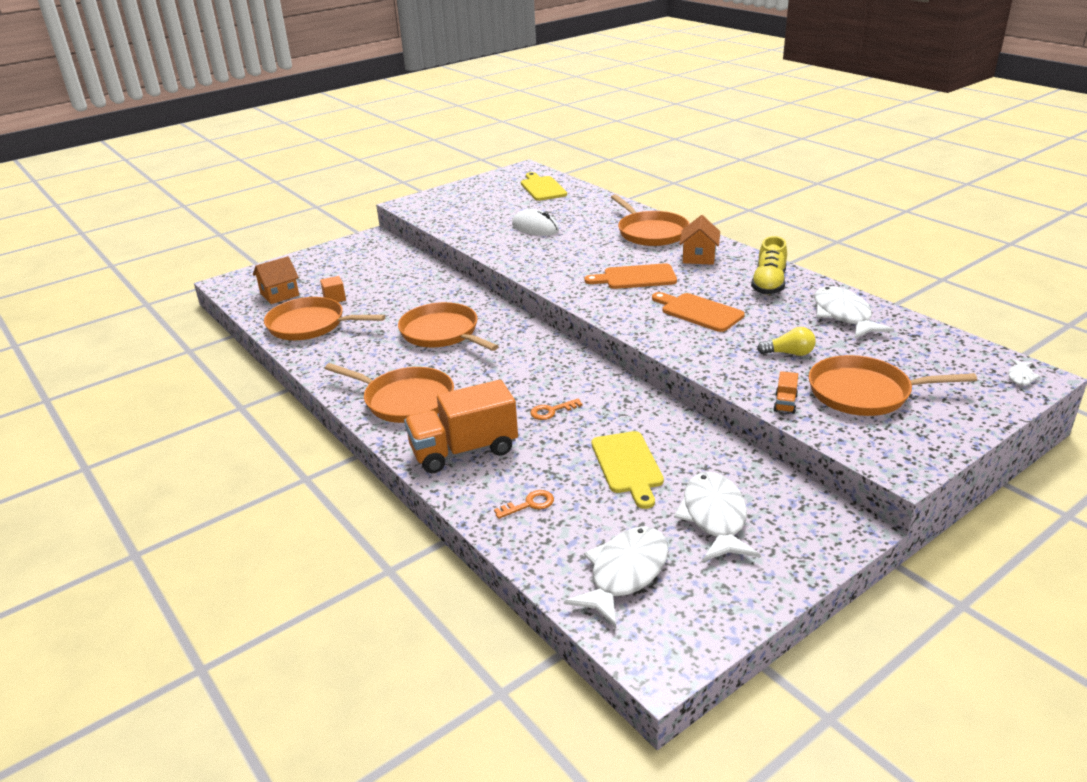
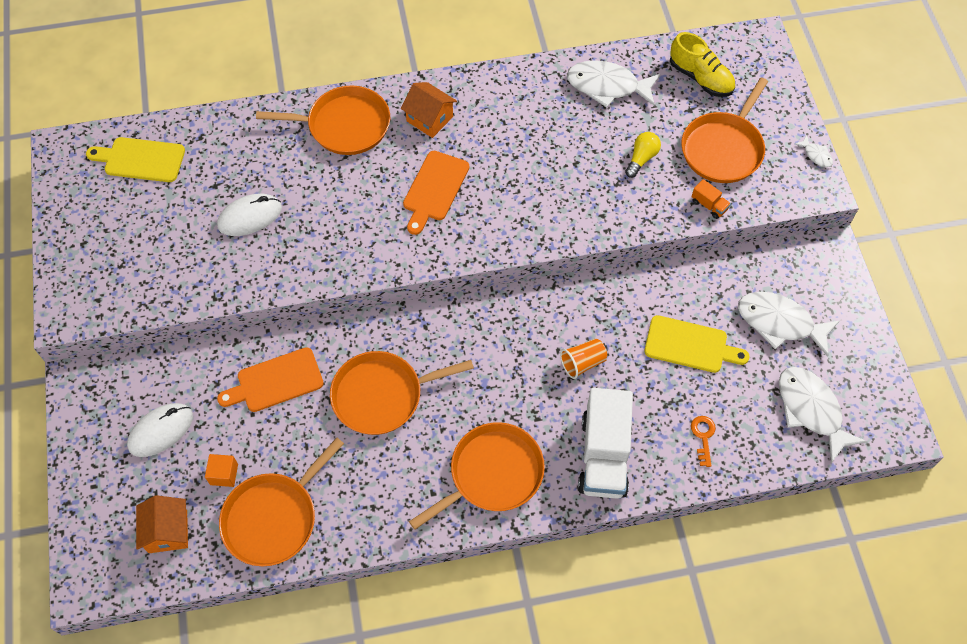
camera: 65 degrees left, 30 degrees up
orange truck [404,380,518,473] -> white truck [578,388,633,499]
orange key [530,399,582,420] -> orange cup [560,339,607,379]
orange cutting board [652,292,745,332] -> orange cutting board moved to [217,347,324,412]
yellow shoe [751,236,787,295] -> yellow shoe moved to [670,32,735,97]
white fish [1008,359,1040,385] -> white fish moved to [795,135,833,167]
none -> white mouse [127,403,193,457]

